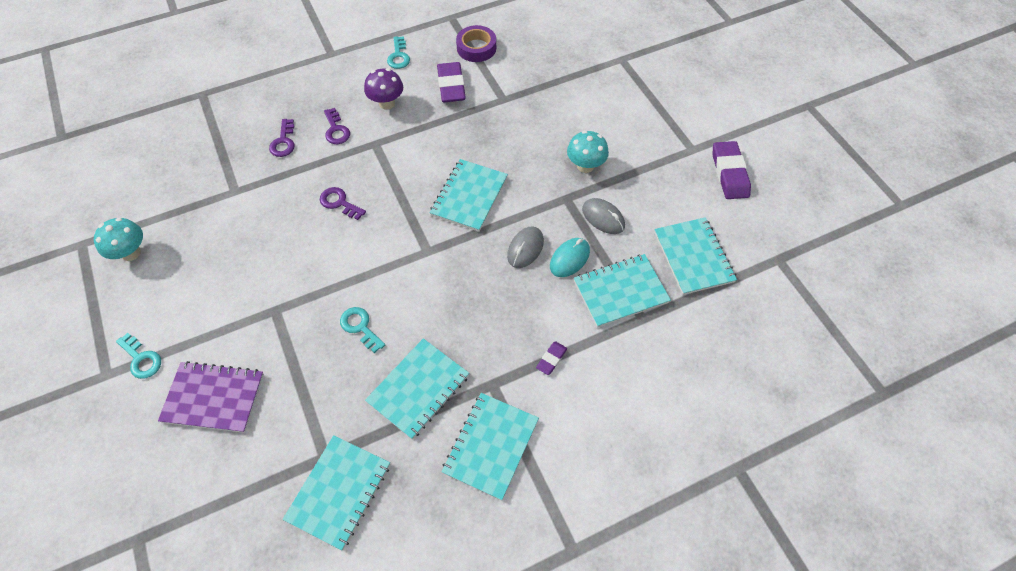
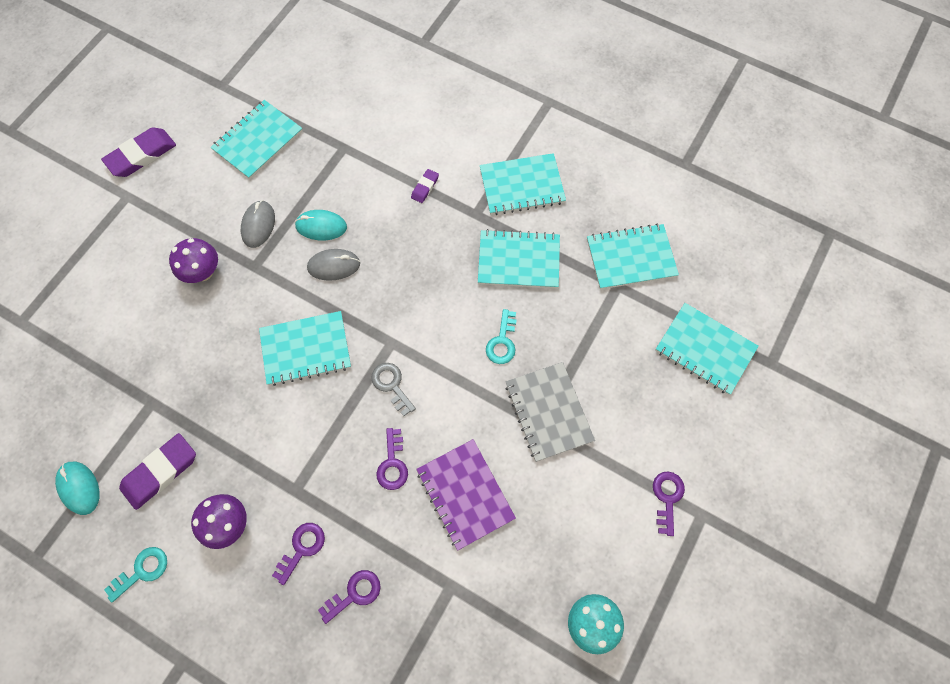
camera: 125 degrees left, 10 degrees up
turquoise key [116,333,161,379] -> purple key [653,472,685,536]
purple notebook [158,361,264,433] -> purple notebook moved to [416,439,516,551]
purple tape [456,25,496,62] -> turquoise mouse [55,462,100,515]
purple eraser [536,341,567,375] -> purple eraser turned 60 degrees counterclockwise [411,169,439,203]
turquoise mushroom [567,131,609,173] -> purple mushroom [169,238,218,283]
turquoise notebook [574,254,671,328] -> turquoise notebook moved to [655,303,759,395]
none -> grey key [371,363,416,416]
none -> grey notebook [505,362,595,462]

